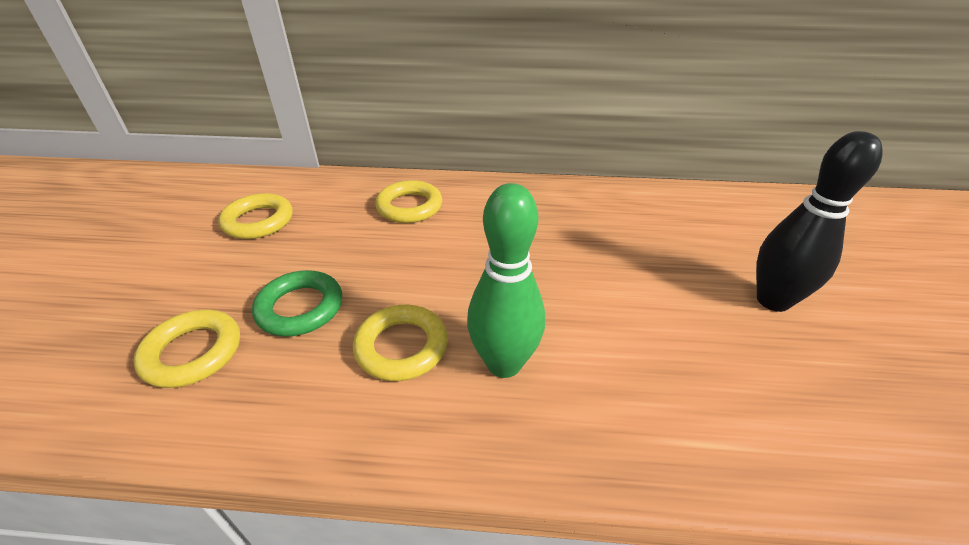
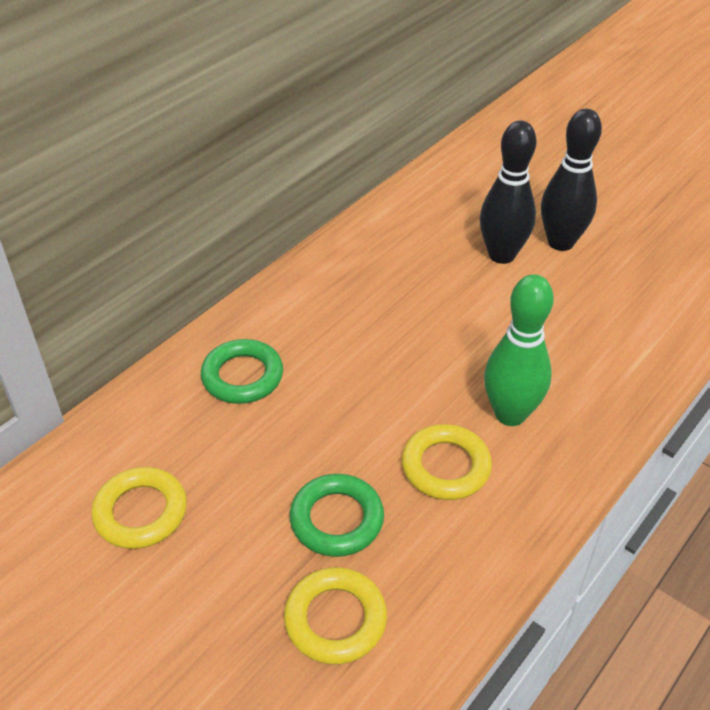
camera: 55 degrees left, 5 degrees up
yellow ring [375,180,442,223] -> green ring [201,339,283,404]
none -> black bowling pin [480,120,537,264]

